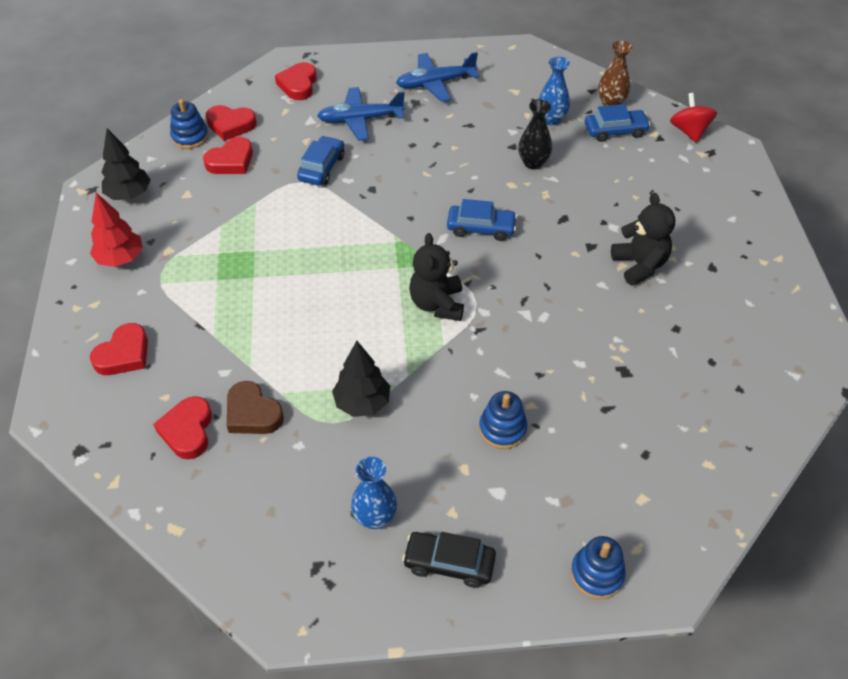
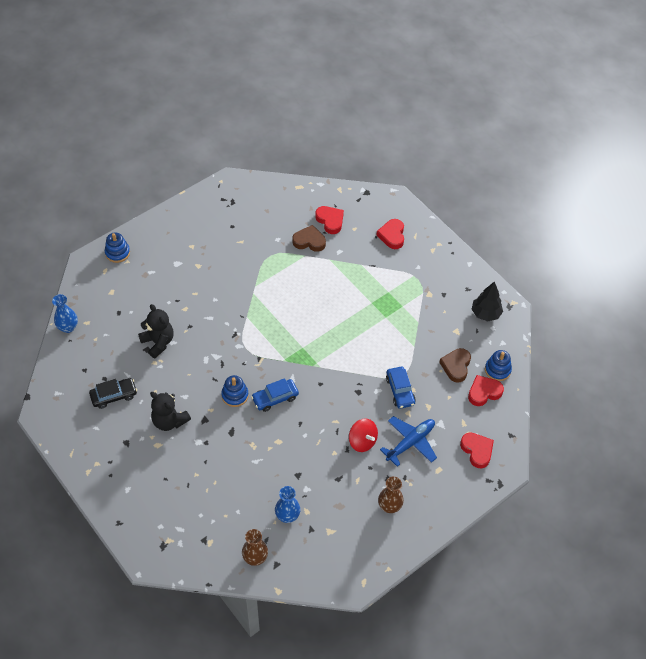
camera: 145 degrees right, 5 degrees up
red tree [90,193,143,267] -> none
red heart [203,137,253,174] -> brown heart [439,348,471,383]
black tree [332,341,390,417] -> none
blue vase [351,457,397,529] -> blue vase moved to [52,294,78,333]
blue plane [396,52,479,102] -> brown vase [378,476,404,513]
black car [402,532,496,588] -> black car moved to [89,378,137,409]
black teddy bear [409,233,464,321] -> black teddy bear moved to [138,304,174,358]
blue stacking toy [479,391,528,449] -> blue stacking toy moved to [221,375,249,407]
black vase [518,99,552,169] -> none
blue car [585,104,651,142] -> none
red spinning top [670,93,717,142] -> red spinning top moved to [349,418,378,452]

